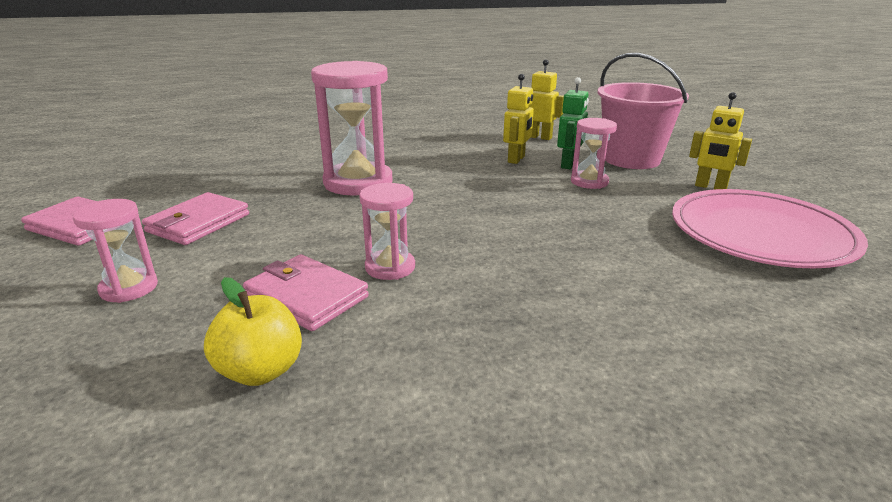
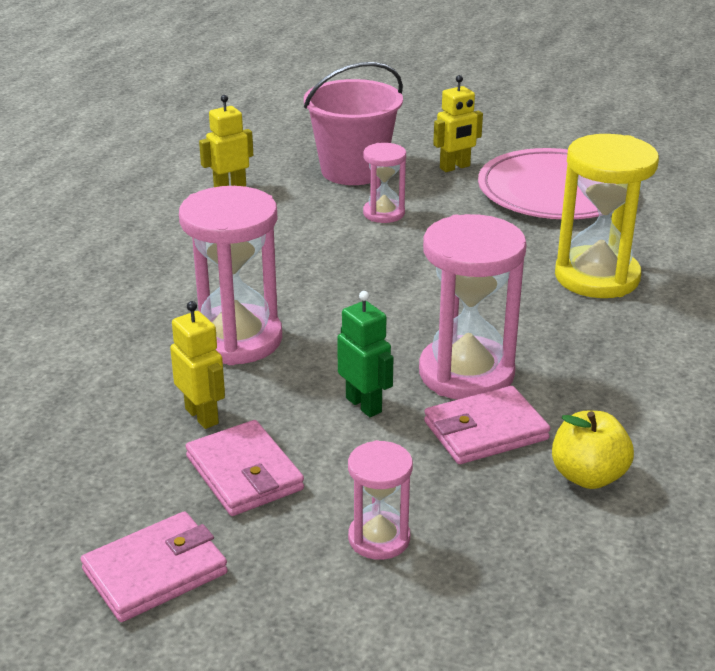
camera: 60 degrees left, 5 degrees up
pink hourglass [359,183,415,280] -> pink hourglass [419,214,527,400], size x1.84
yellow robot [503,74,534,164] -> yellow robot moved to [170,301,225,429]
green robot [557,77,589,169] -> green robot moved to [337,291,393,417]
none -> yellow hourglass [555,134,659,298]

